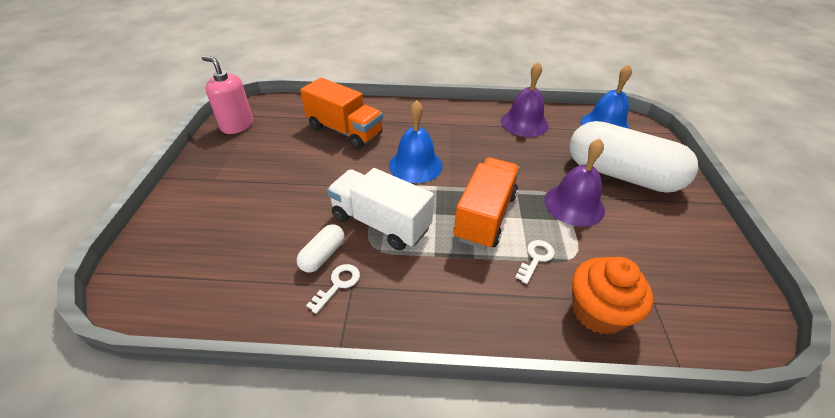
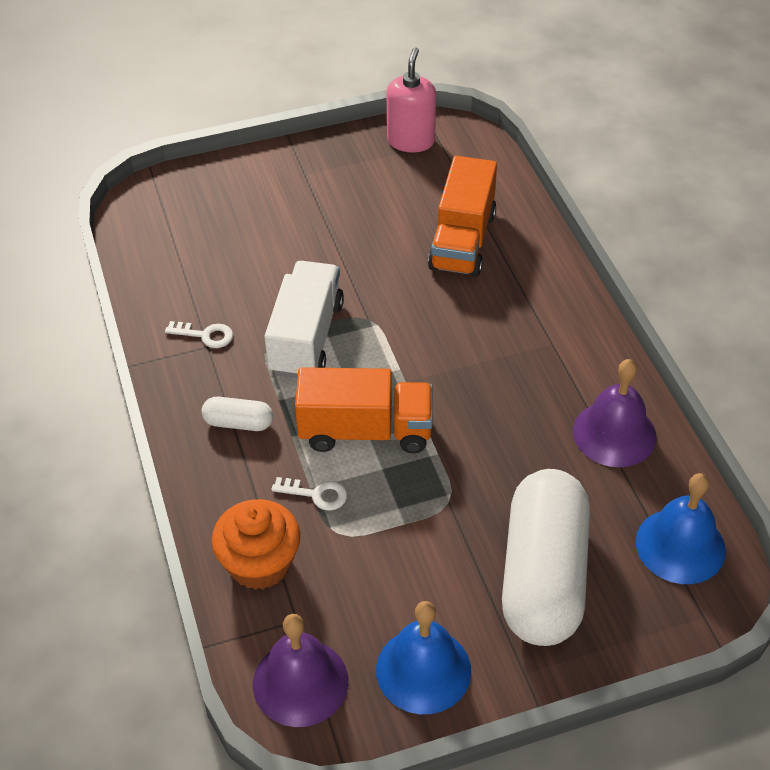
camera: 70 degrees right, 5 degrees up
white capsule [297,224,345,272] -> white capsule moved to [201,397,273,431]
blue bell [389,100,443,183] -> blue bell moved to [376,601,471,714]
purple bell [544,139,605,227] -> purple bell moved to [253,614,348,727]

